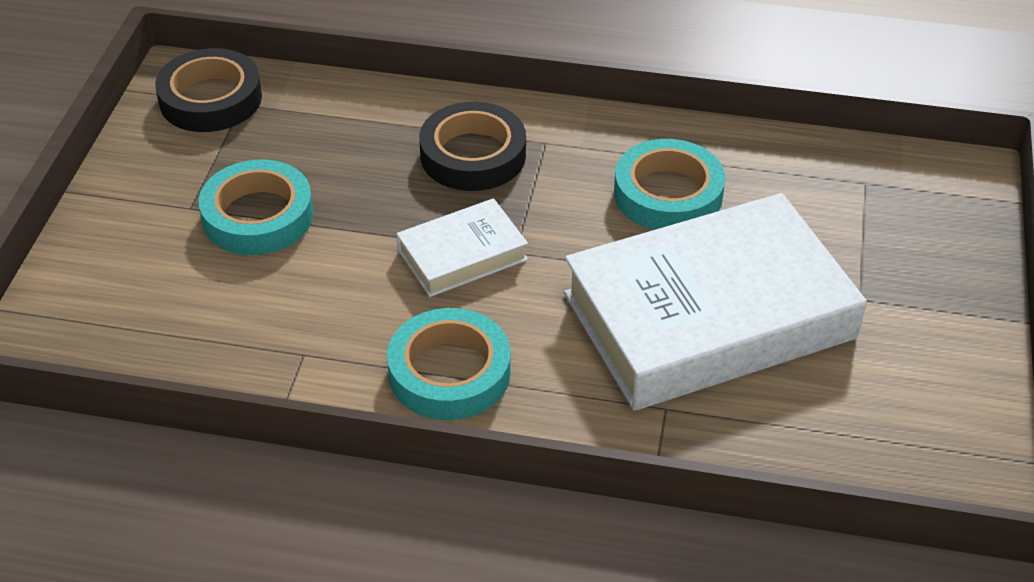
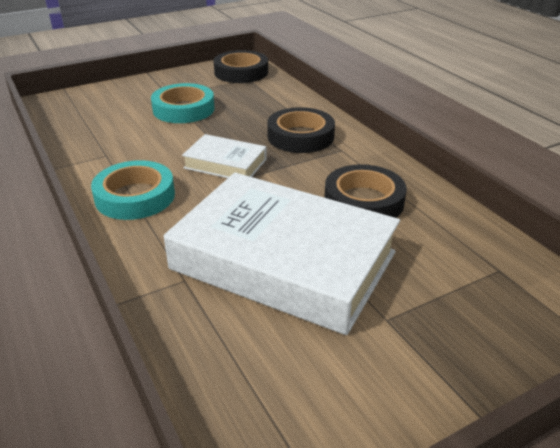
camera: 50 degrees right, 10 degrees down
turquoise tape [614,139,726,230] -> black tape [324,164,407,218]

